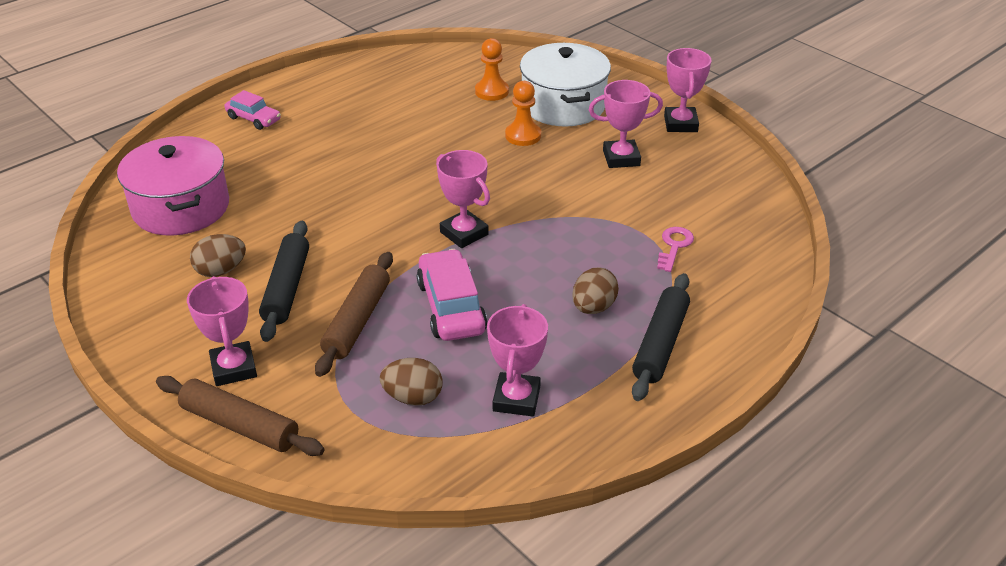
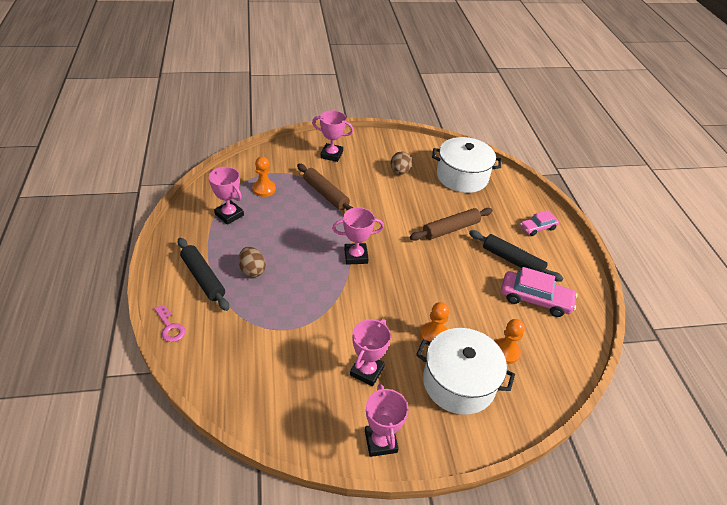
camera: 120 degrees right, 5 degrees up
pink pot [117,136,229,236] -> white pot [432,137,501,193]
brown rolling pin [156,376,325,456] -> brown rolling pin moved to [410,208,493,241]
black rolling pin [259,221,309,342] -> black rolling pin moved to [469,230,563,282]
brown egg [380,358,443,406] -> orange pawn [252,157,276,197]
pink car [417,249,487,341] -> pink car moved to [501,267,578,317]
pink key [657,227,694,272] -> pink key moved to [154,304,185,342]
pink trophy [664,48,711,132] -> pink trophy turned 45 degrees clockwise [365,384,409,457]

